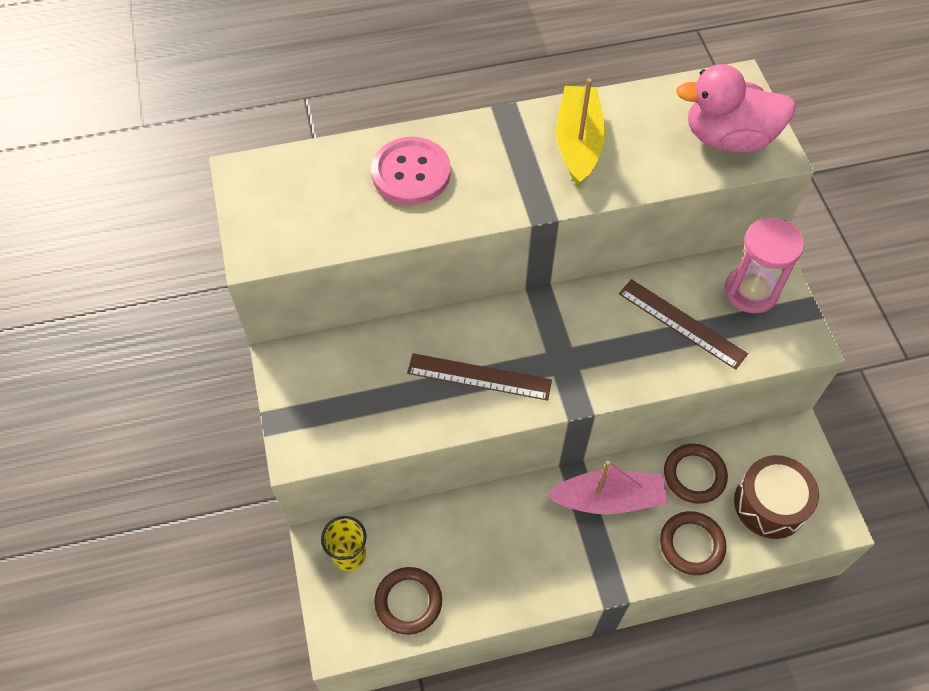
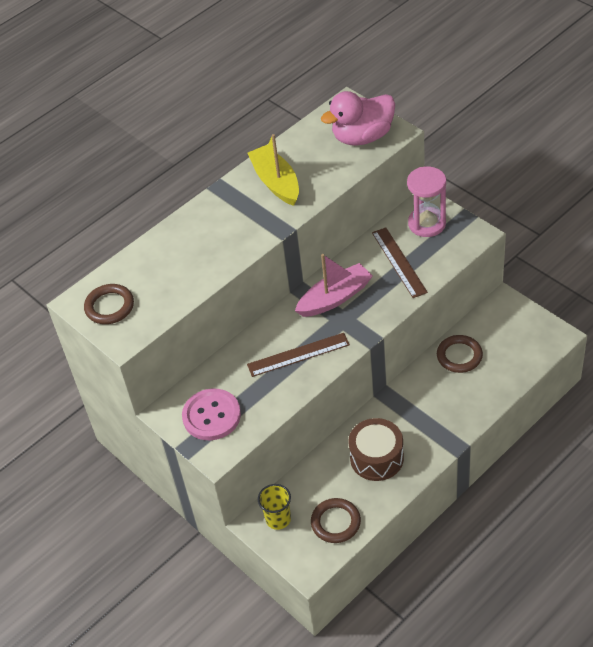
camera: 25 degrees left, 10 degrees down
pink button [371,137,451,205] -> pink button moved to [182,389,241,440]
pink boat [546,460,668,514] -> pink boat moved to [295,254,373,317]
brown ruler [619,279,748,370] -> brown ruler turned 60 degrees clockwise [372,227,428,298]
brown ring [660,511,726,575] -> brown ring moved to [84,284,134,324]
brown drum [734,455,819,539] -> brown drum moved to [348,418,404,481]

